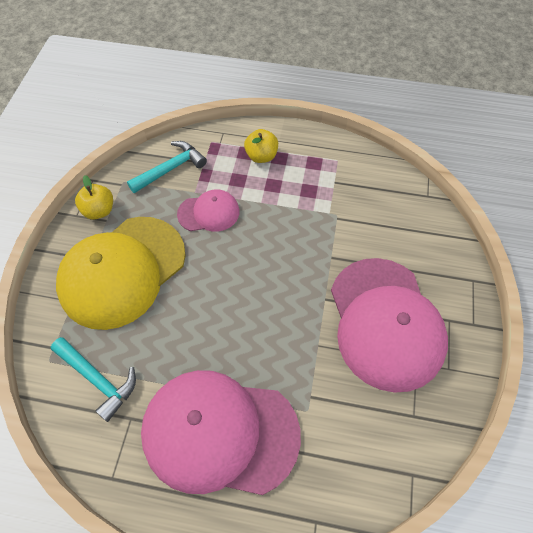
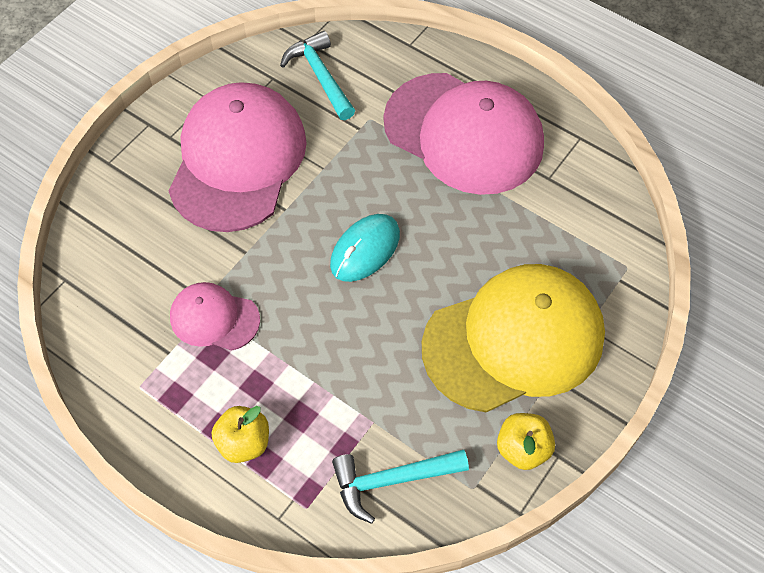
camera: 155 degrees left, 0 degrees up
turquoise hammer [51,337,136,422] -> turquoise hammer moved to [280,31,355,120]
pink cap [177,189,239,232] -> pink cap moved to [170,282,260,351]
none -> turquoise mouse [330,214,400,282]

